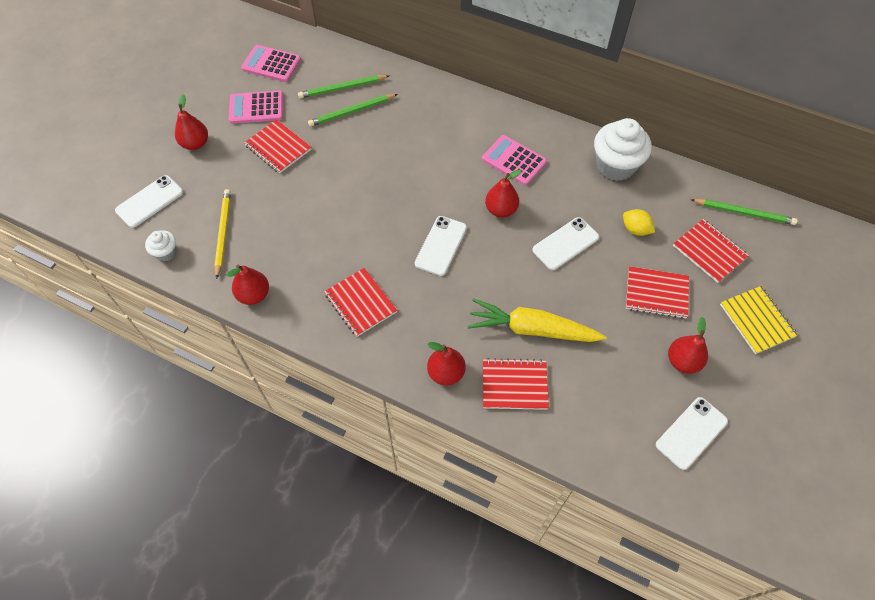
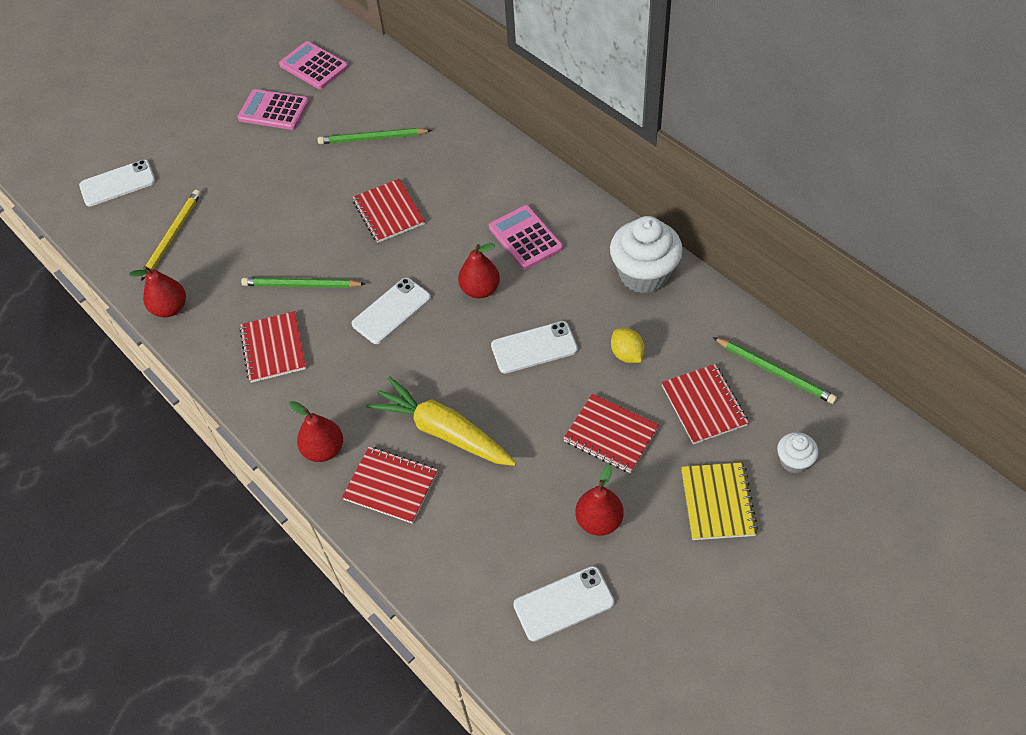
camera: 25 degrees right, 5 degrees down
white cupcake [145,230,177,261] -> white cupcake moved to [777,432,818,473]
red pear [175,94,208,150] -> none
red notebook [244,119,311,173] -> red notebook moved to [352,179,425,243]
green pencil [298,75,389,98] -> green pencil moved to [241,277,365,288]

